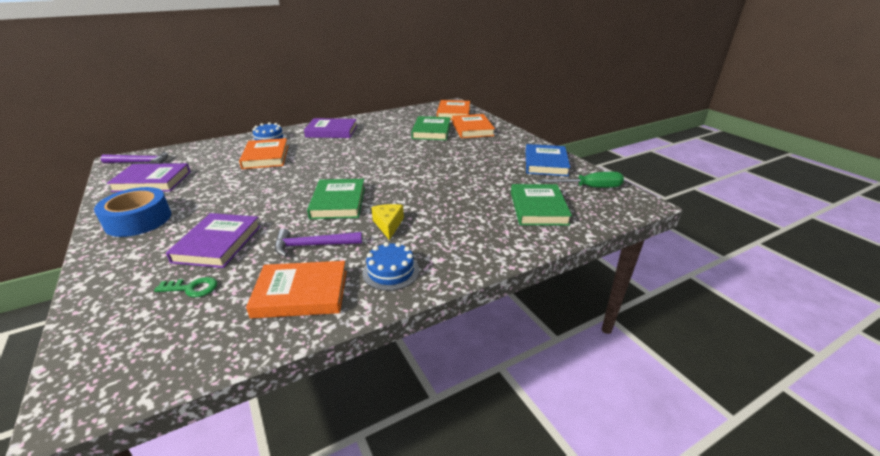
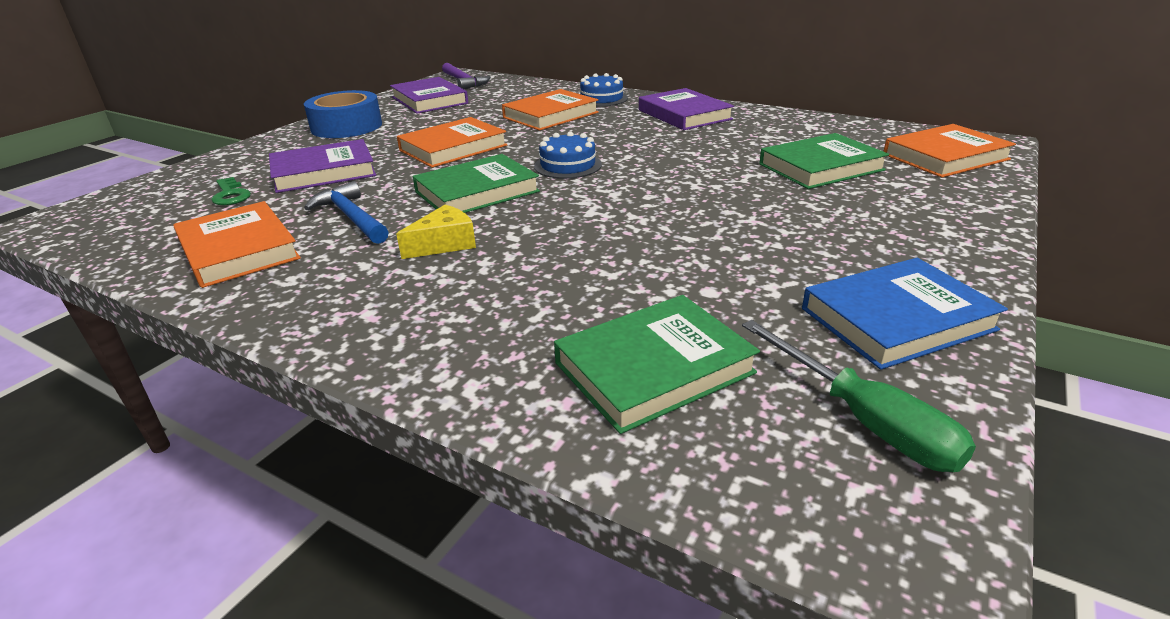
camera: 60 degrees right, 0 degrees up
purple hammer [275,229,362,257] -> blue hammer [304,181,389,244]
blue cake [362,242,419,291] -> blue cake moved to [534,131,602,179]
orange book [452,114,495,138] -> orange book moved to [397,117,507,168]

